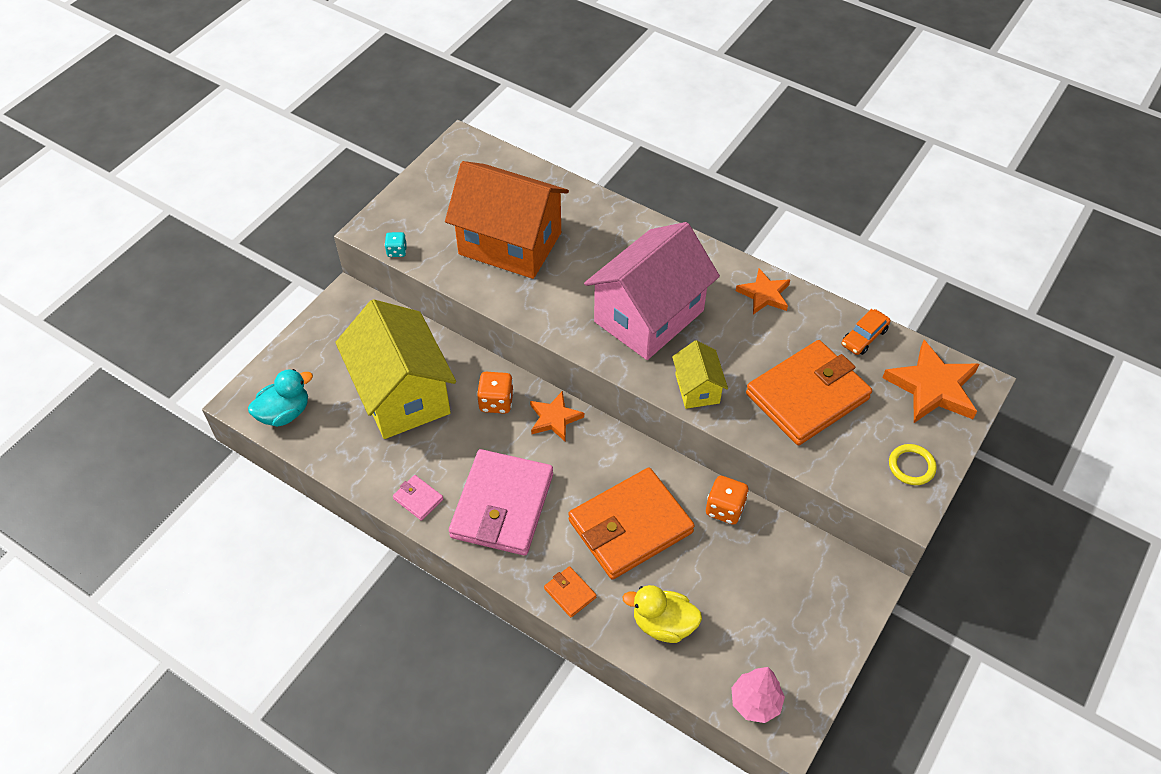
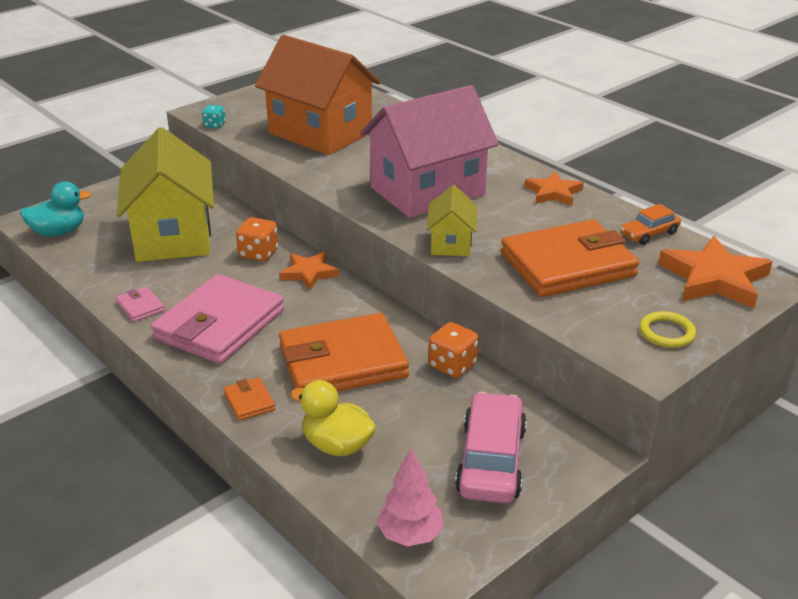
camera: 15 degrees right, 20 degrees down
none -> pink car [455,392,527,503]

